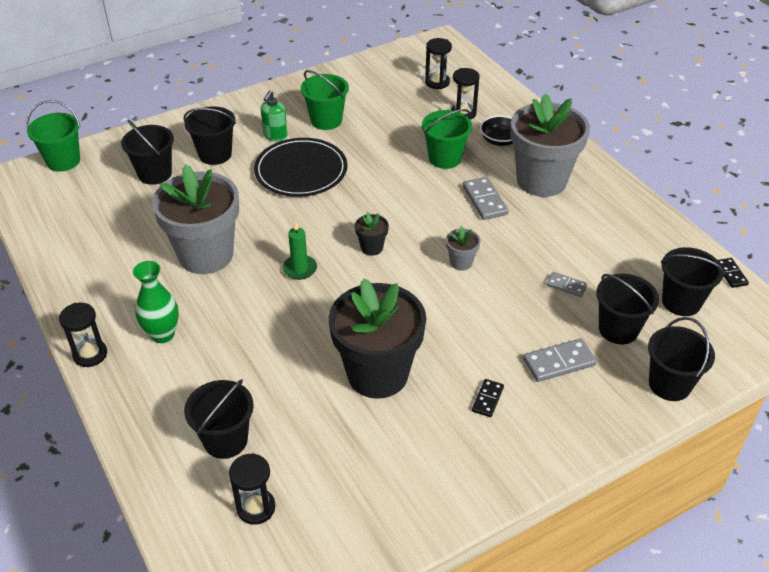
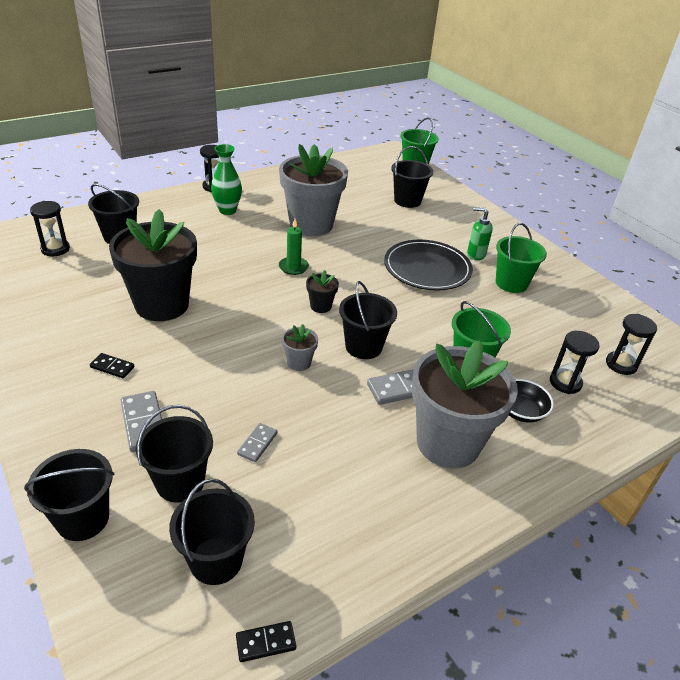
camera: 85 degrees right, 5 degrees down
black bucket [184,106,236,165] -> black bucket moved to [339,281,397,359]

